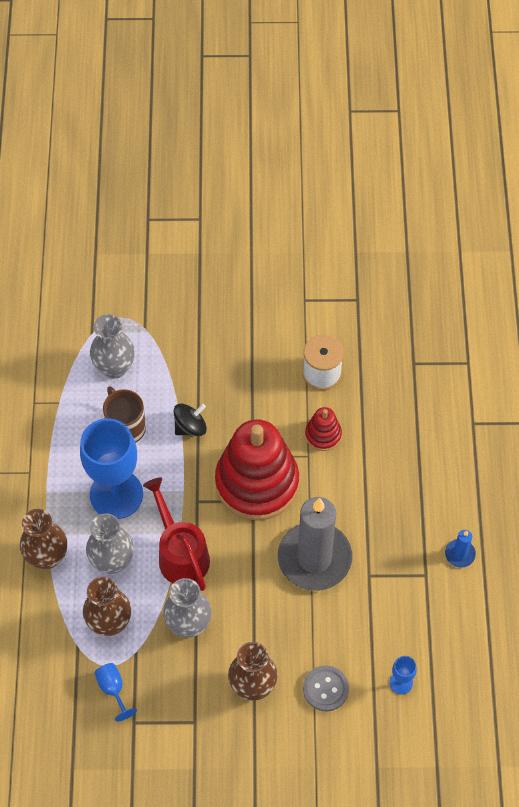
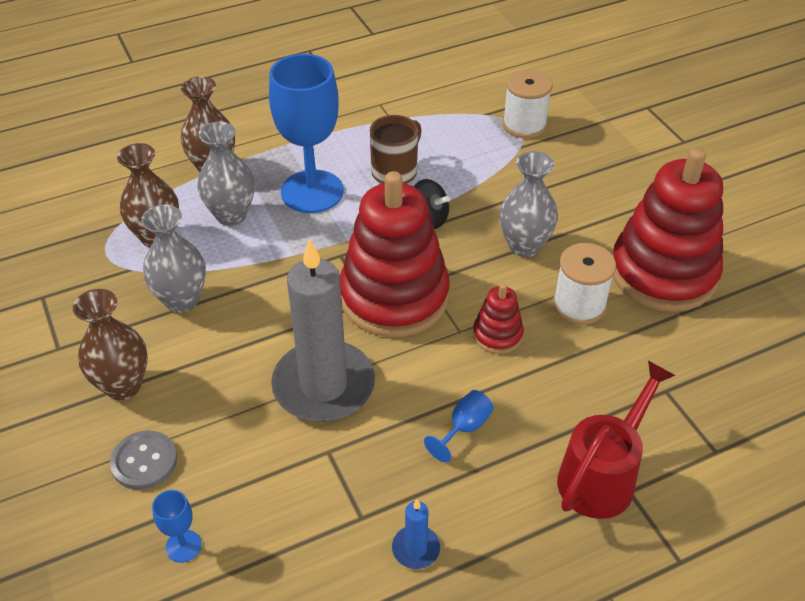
camera: 65 degrees right, 15 degrees down
grey vase [90,314,135,379] -> grey vase moved to [499,151,558,257]
blue goblet [95,663,137,722] -> blue goblet moved to [424,390,493,462]
red watering can [143,478,210,591] -> red watering can moved to [557,361,676,519]
none -> white spool [503,69,553,138]
none -> red stacking toy [612,148,723,312]

